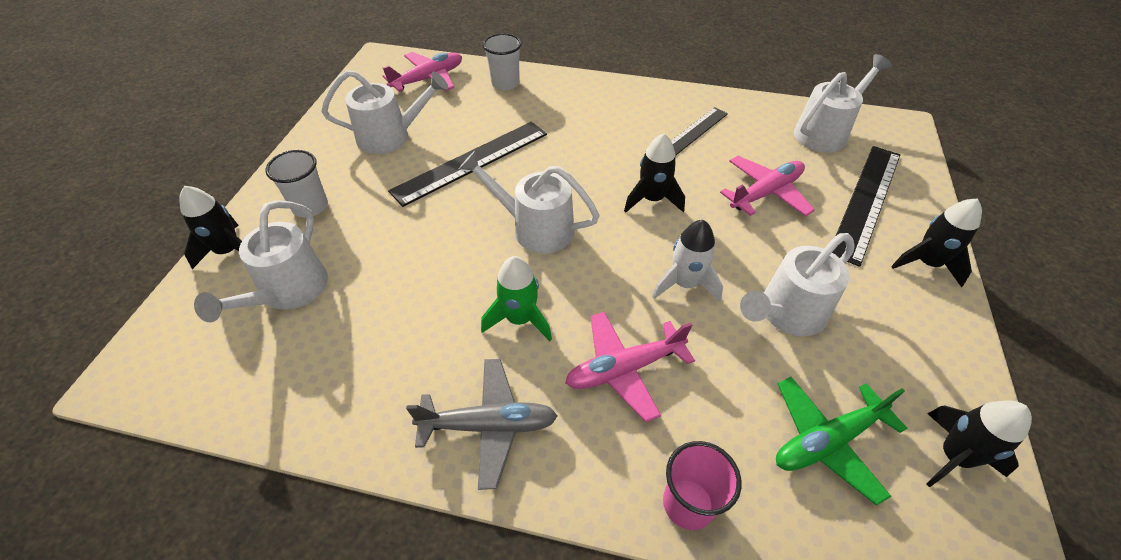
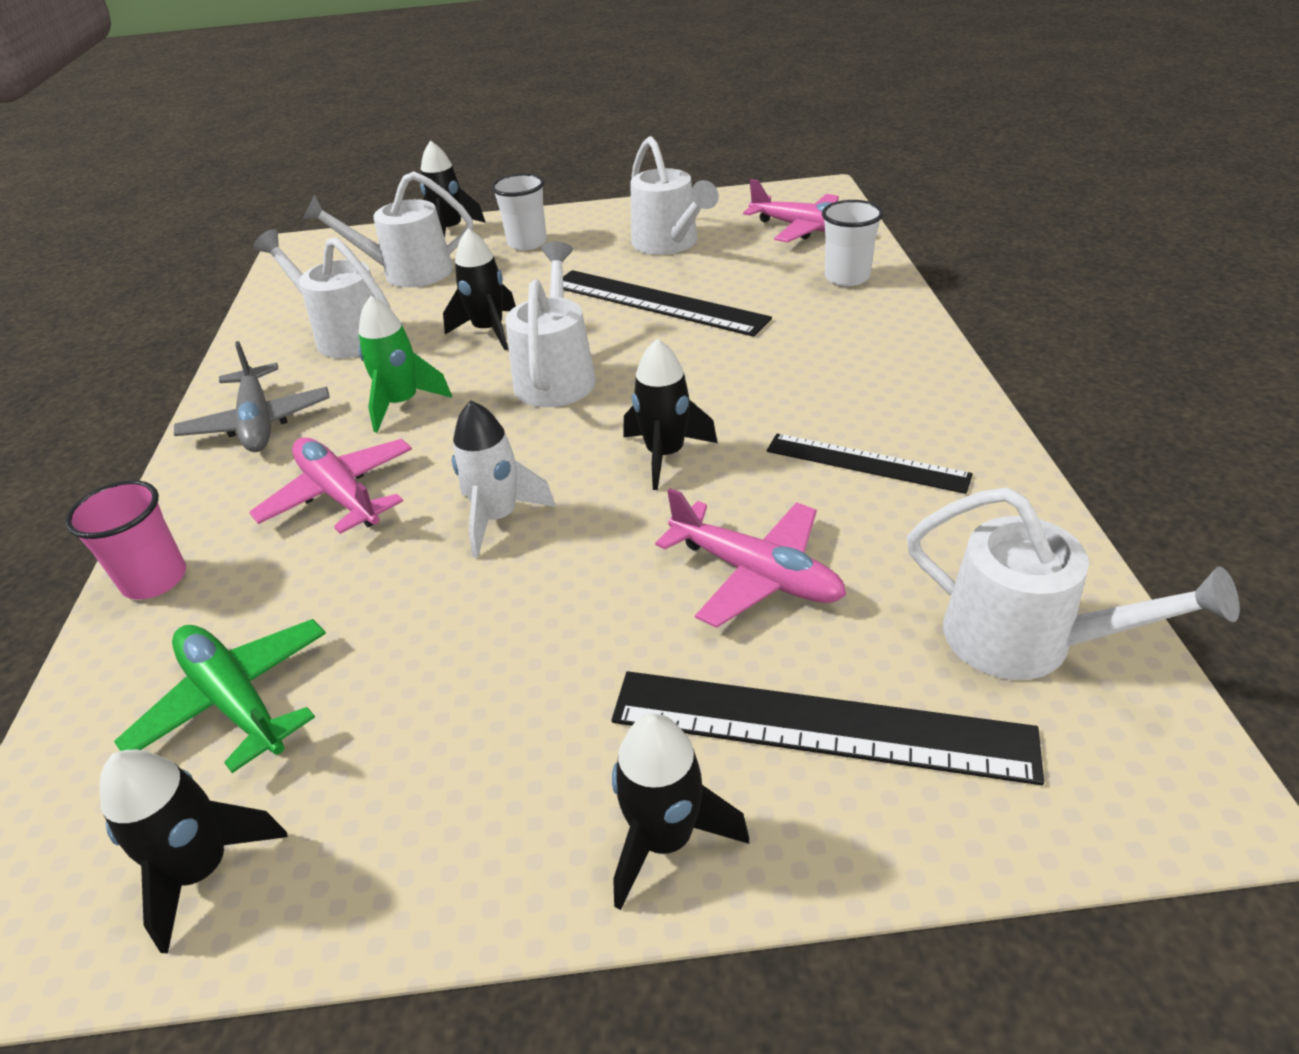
camera: 75 degrees right, 10 degrees down
white watering can [740,233,855,336] -> white watering can moved to [253,229,390,358]
none -> black rocket [443,228,516,350]

